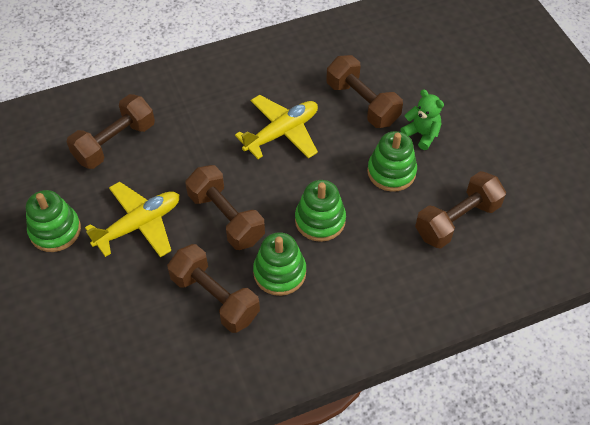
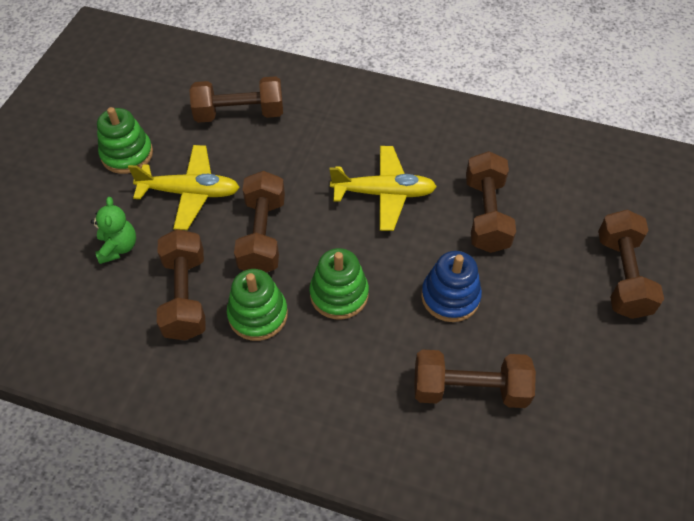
camera: 40 degrees right, 0 degrees up
green stacking toy [367,131,417,192] -> blue stacking toy [421,251,482,322]
green teddy bear [400,89,444,150] -> green teddy bear moved to [91,197,136,264]
none -> brown dumbbell [598,210,664,319]

